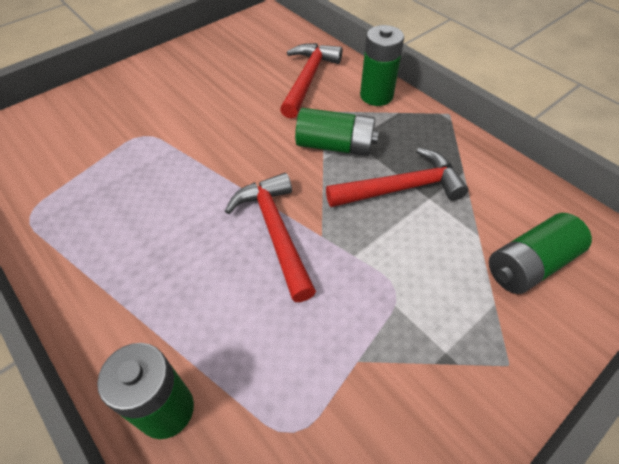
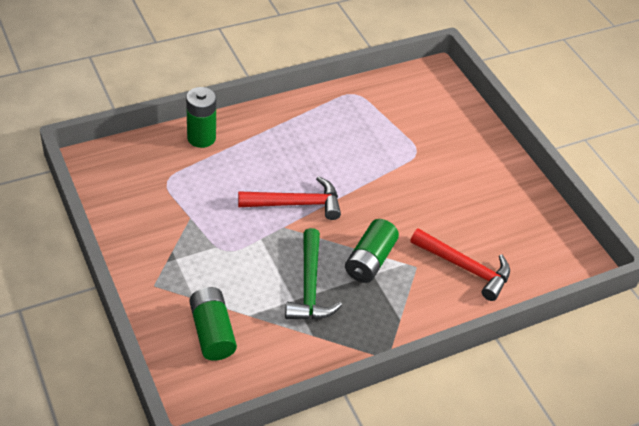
camera: 100 degrees right, 5 degrees down
red hammer [326,148,468,207] -> green hammer [285,228,342,319]
green battery [360,25,404,106] -> none

